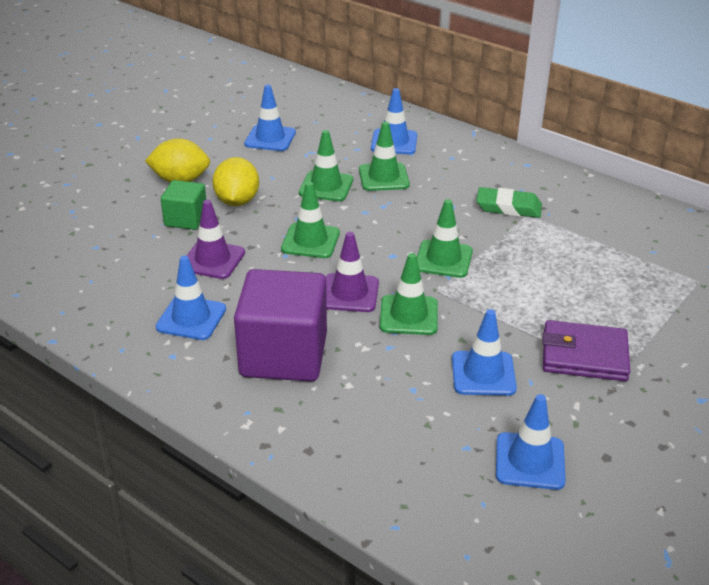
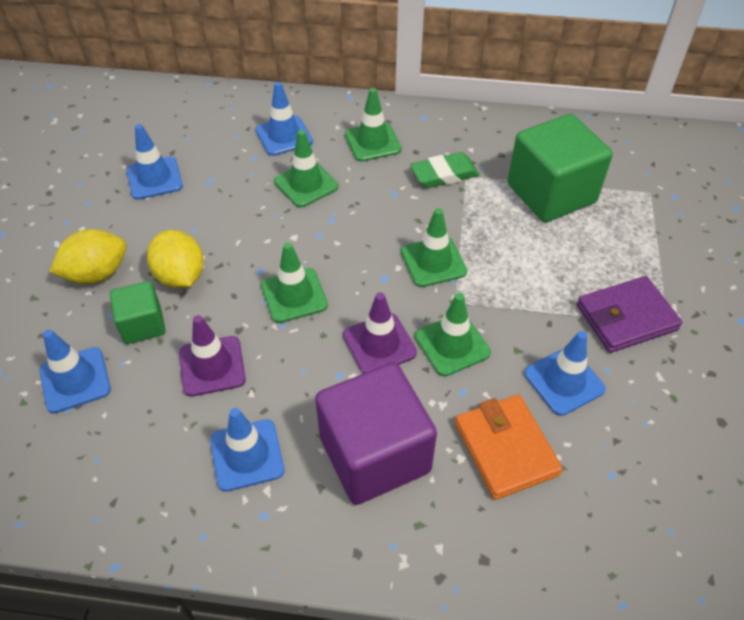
camera: 30 degrees left, 15 degrees up
green traffic cone [299,130,353,201] -> green traffic cone moved to [345,88,402,162]
blue traffic cone [496,394,566,490] -> blue traffic cone moved to [40,330,111,413]
none -> orange wallet [455,395,563,500]
none -> green cube [507,114,613,222]

